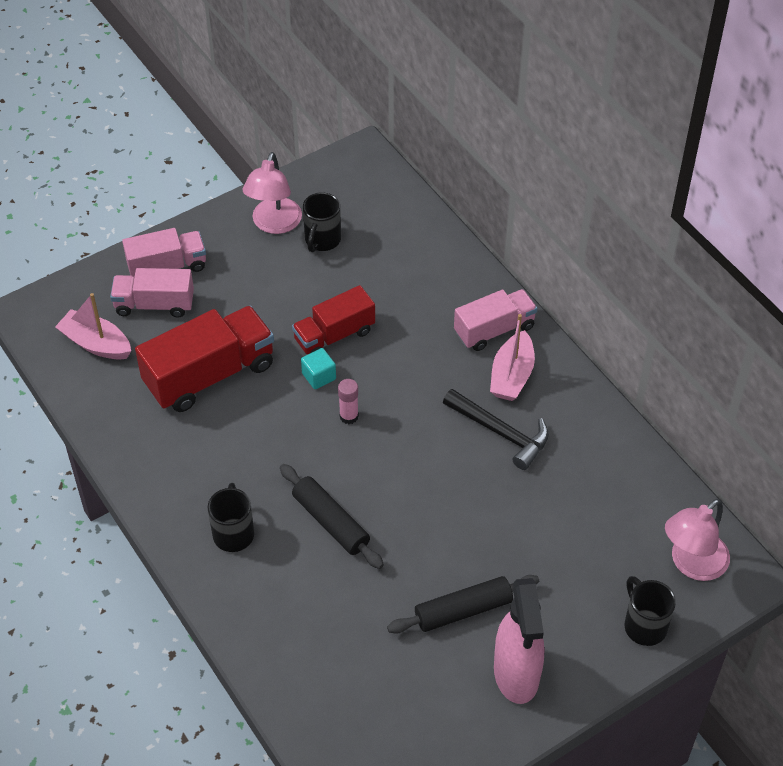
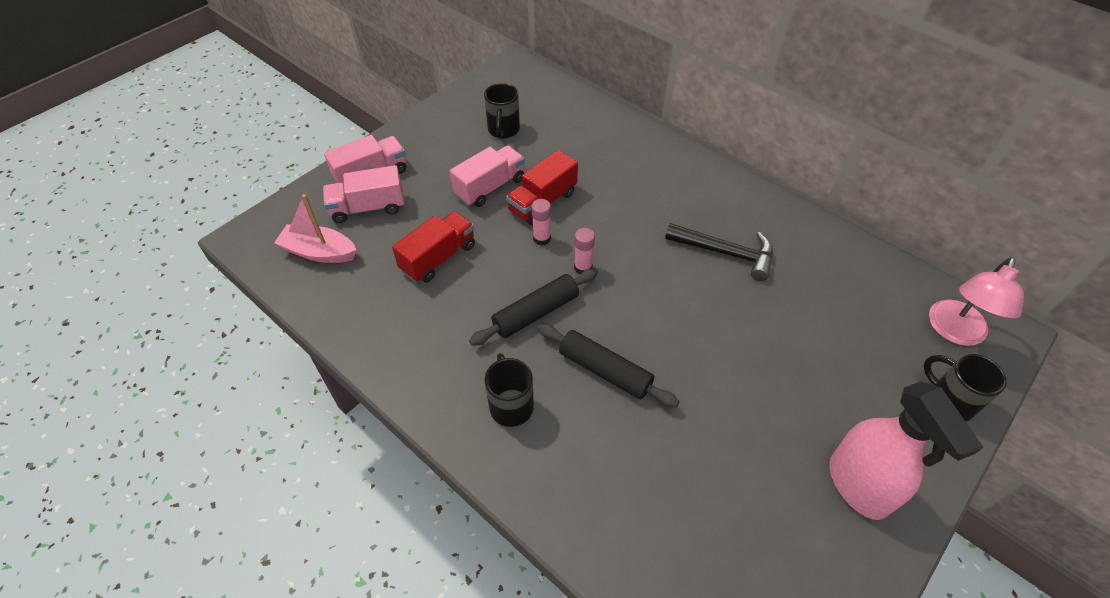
camera: 15 degrees left, 0 degrees up
red truck [135,306,274,412] -> red truck [392,211,475,283], size x0.63
pink lamp [243,152,302,234] -> none
turquoise cube [301,348,336,389] -> pink glue stick [532,199,551,245]
black rolling pin [387,575,539,634] -> black rolling pin moved to [469,268,598,346]
pink truck [454,289,538,351] -> pink truck moved to [450,145,525,207]
pink boat [490,314,535,401] -> none

